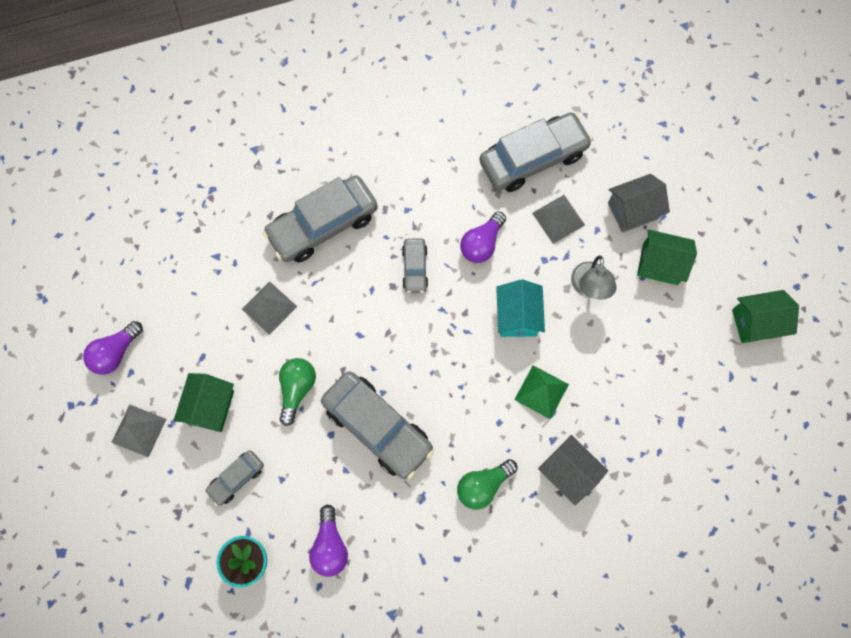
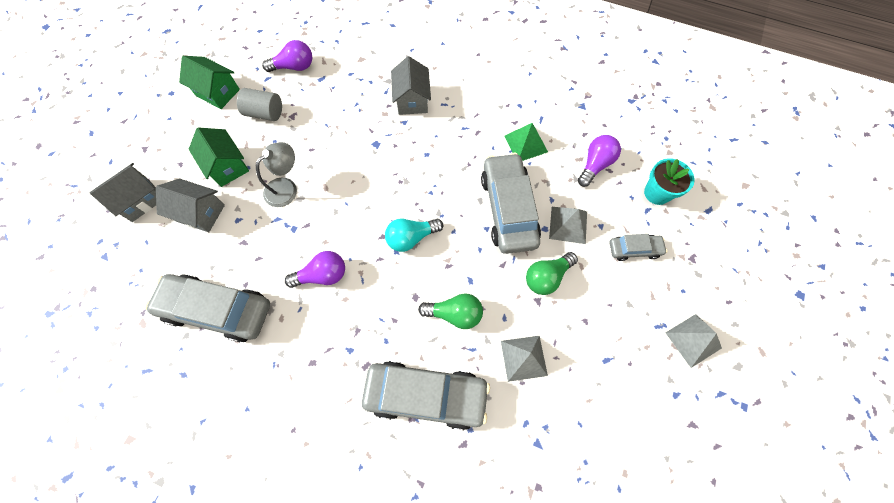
camera: 140 degrees left, 5 degrees down
purple light bulb [83,321,143,375] -> purple light bulb moved to [262,40,312,72]
green house [174,373,234,432] -> none
grey car [402,238,428,293] -> none
green light bulb [457,459,517,510] -> green light bulb moved to [418,293,483,329]
turquoise house [496,279,545,337] -> none
green pyramid [514,365,569,420] -> green pyramid moved to [504,123,548,161]
grey pyramid [532,195,585,244] -> grey pyramid moved to [549,207,587,244]
none -> grey house [89,163,156,222]
none -> grey cylinder [237,88,282,121]
none -> turquoise light bulb [385,219,443,252]

